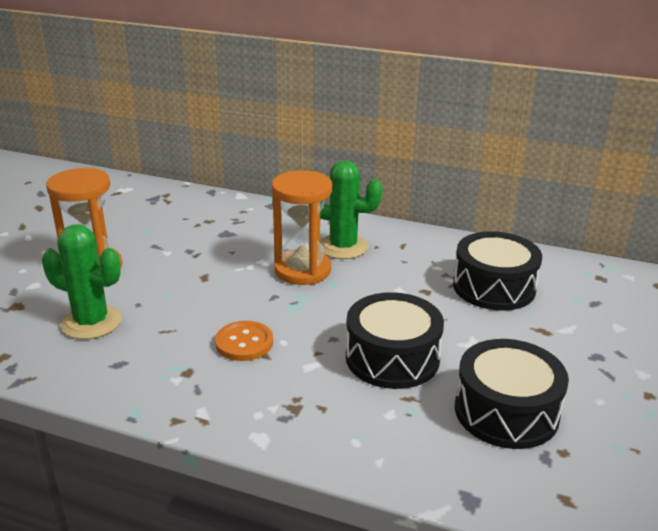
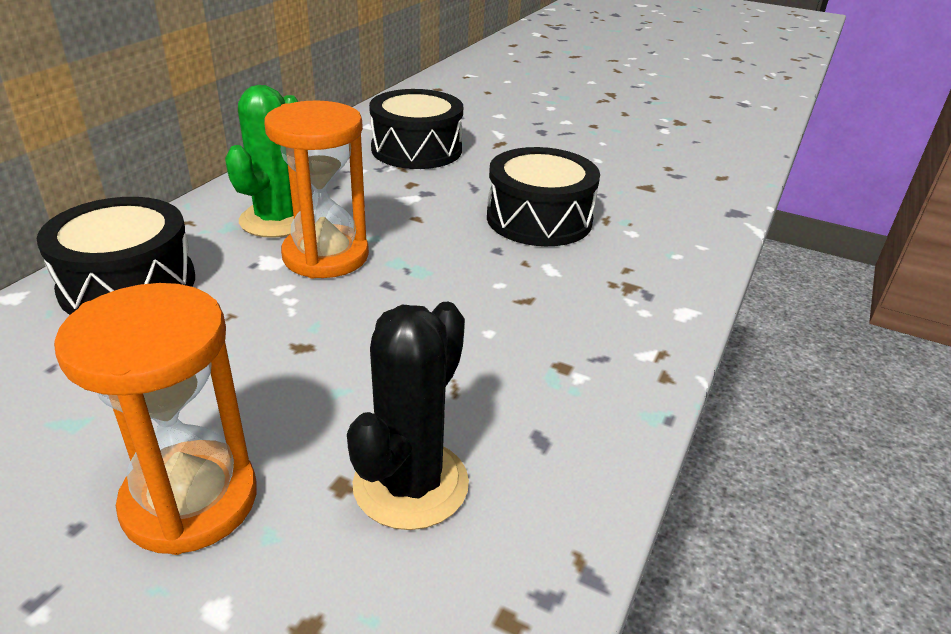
camera: 85 degrees left, 5 degrees up
green cactus [42,224,122,339] -> black cactus [347,302,469,530]
orange button [215,321,273,361] -> none
black drum [455,339,569,449] -> black drum moved to [37,197,195,315]

